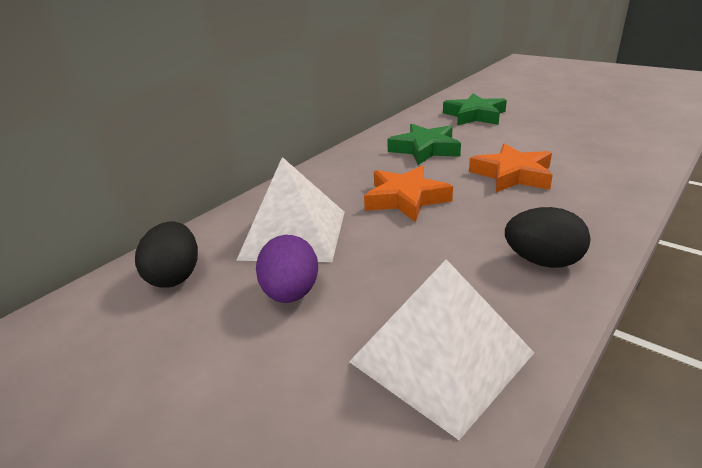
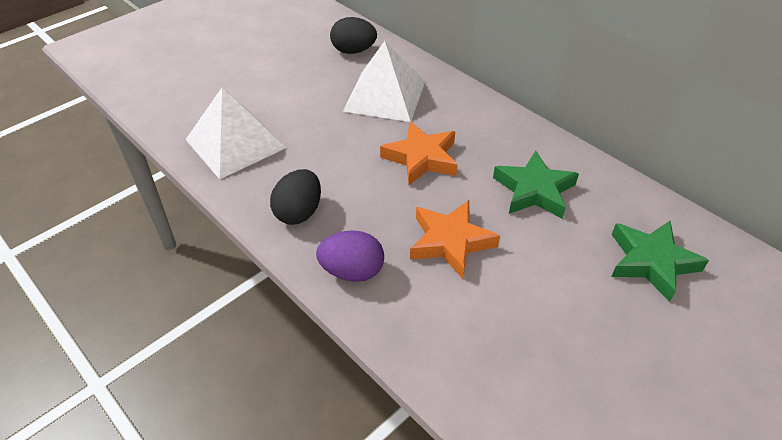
camera: 95 degrees right, 15 degrees up
purple egg [256,235,318,303] -> purple egg moved to [316,230,384,282]

